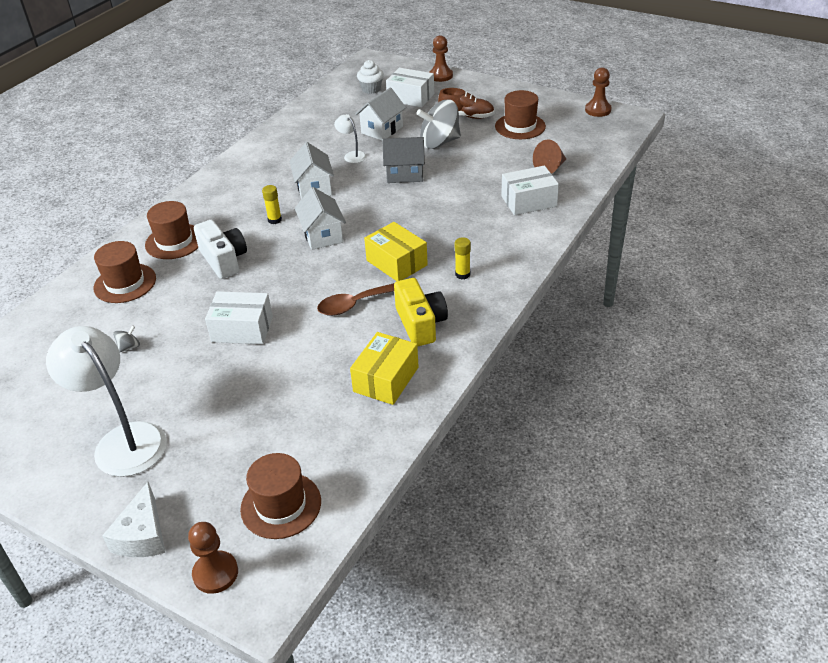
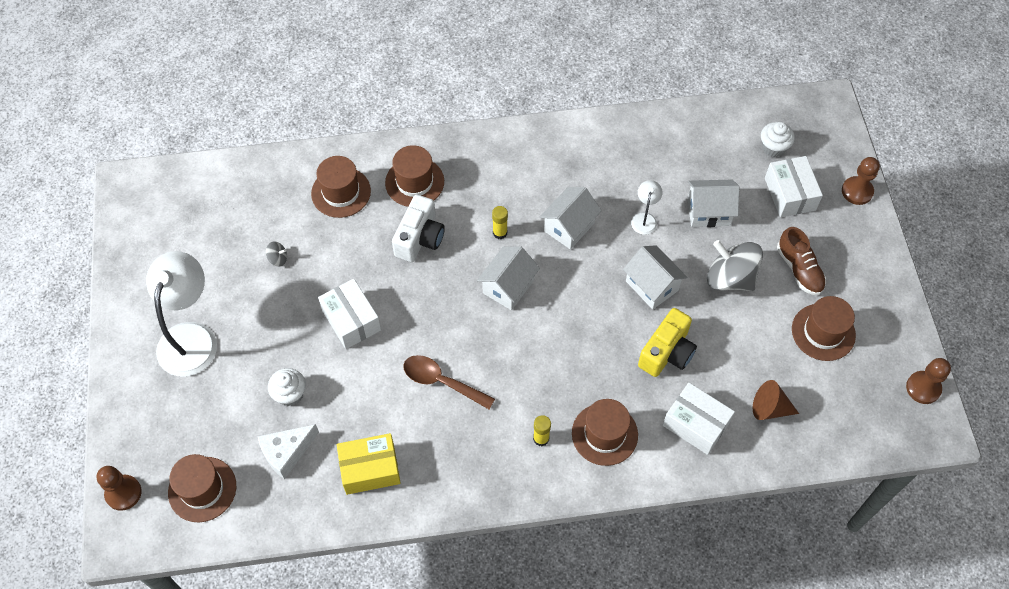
camera: 50 degrees right, 20 degrees up
white cheese [102,482,165,557] -> white cheese moved to [258,424,319,479]
yellow box [364,222,428,281] -> none
grey house [383,137,425,183] -> white house [623,245,687,309]
yellow camera [394,278,448,347] -> yellow camera moved to [638,308,697,377]
none -> white cupcake [268,368,306,406]
none -> brown hat [572,399,638,466]

